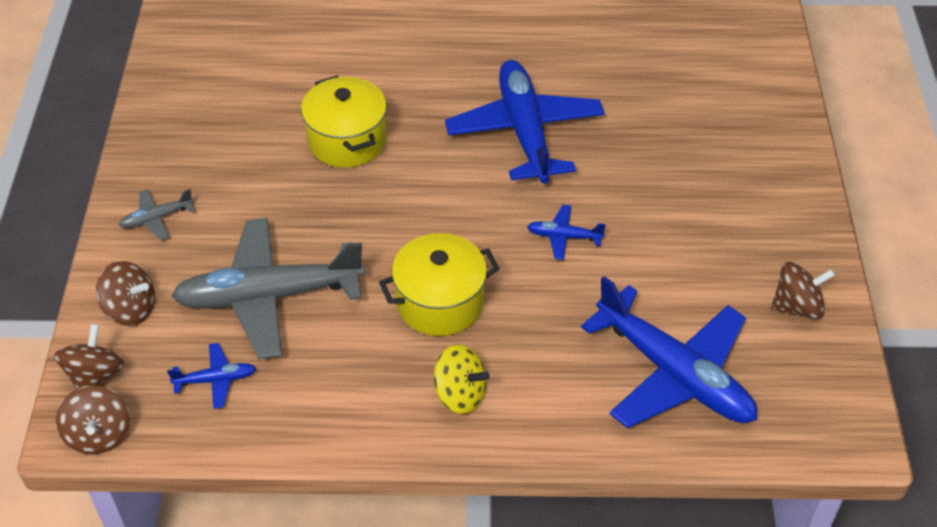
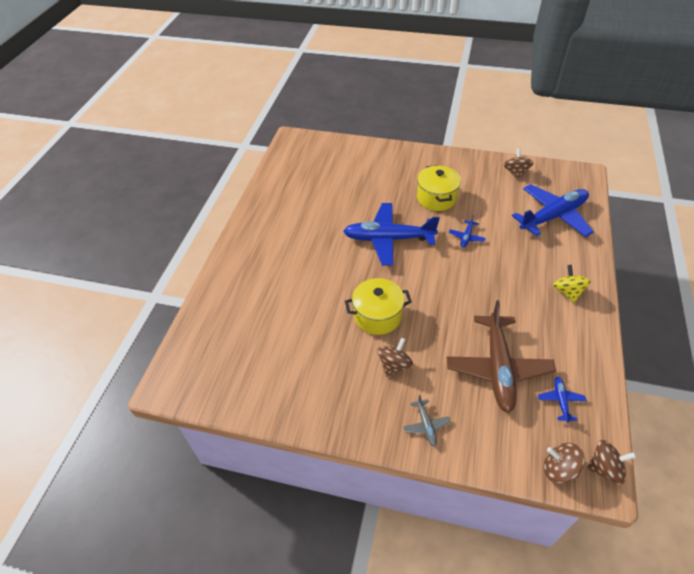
camera: 75 degrees left, 0 degrees up
brown spinning top [96,261,155,326] -> brown spinning top moved to [377,338,413,377]
grey plane [171,218,365,359] -> brown plane [447,300,556,413]
yellow pot [379,233,500,336] -> yellow pot moved to [417,165,461,211]
yellow spinning top [433,345,490,414] -> yellow spinning top turned 45 degrees counterclockwise [553,265,591,303]

